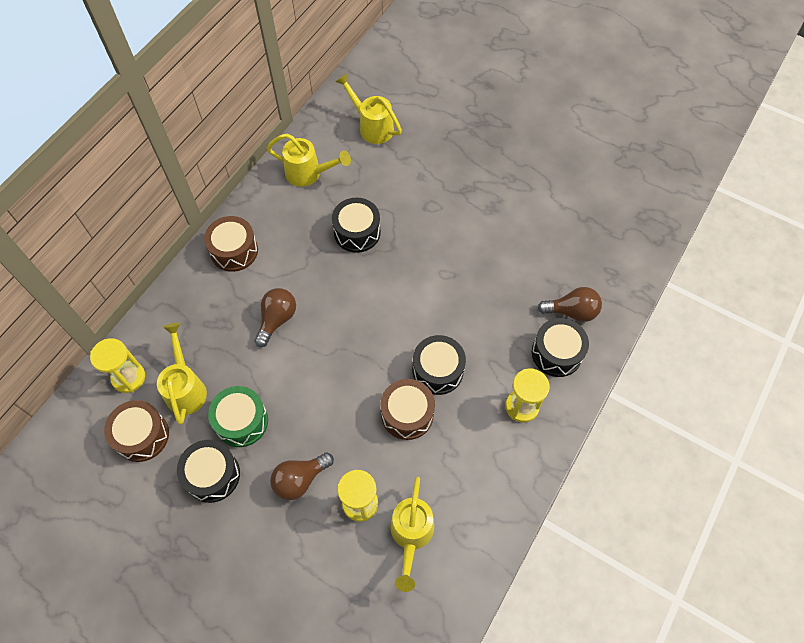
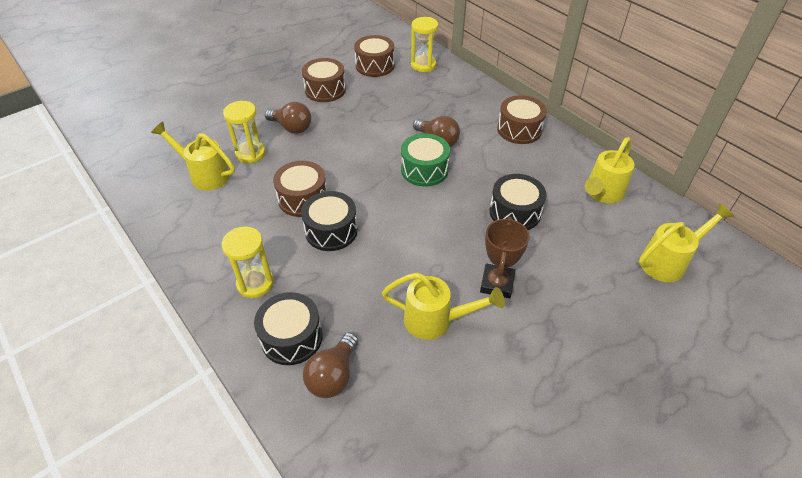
camera: 110 degrees right, 15 degrees down
yellow watering can [157,323,207,424] -> yellow watering can moved to [382,273,505,340]
black drum [177,440,240,503] -> brown drum [302,58,346,102]
green drum [208,386,268,447] -> green drum moved to [401,133,450,186]
brown light bulb [270,452,334,500] -> brown light bulb turned 135 degrees clockwise [265,102,311,134]
none -> brown trophy [480,217,530,298]

